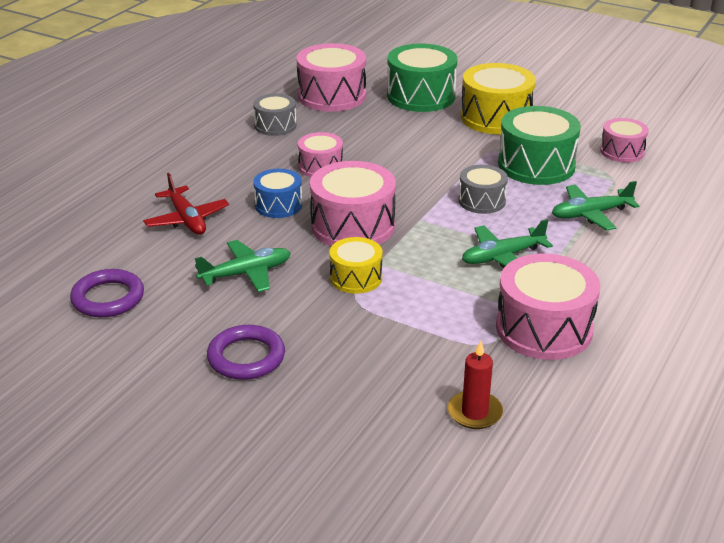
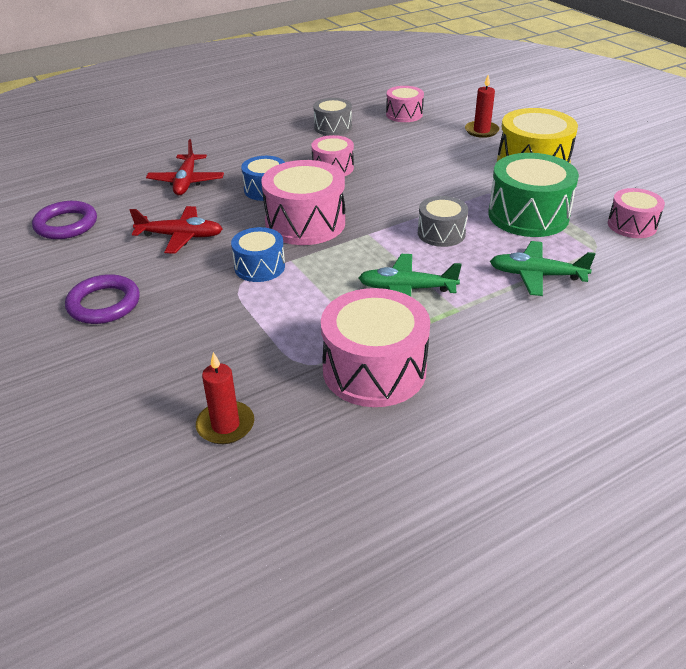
camera: 30 degrees right, 5 degrees up
green plane [195,240,291,292] -> red plane [130,206,223,254]
pink drum [296,43,366,112] -> pink drum [386,86,424,122], size x0.58
yellow drum [329,237,382,294] -> blue drum [231,227,285,282]
green drum [387,43,457,112] -> red candle [465,75,500,138]

